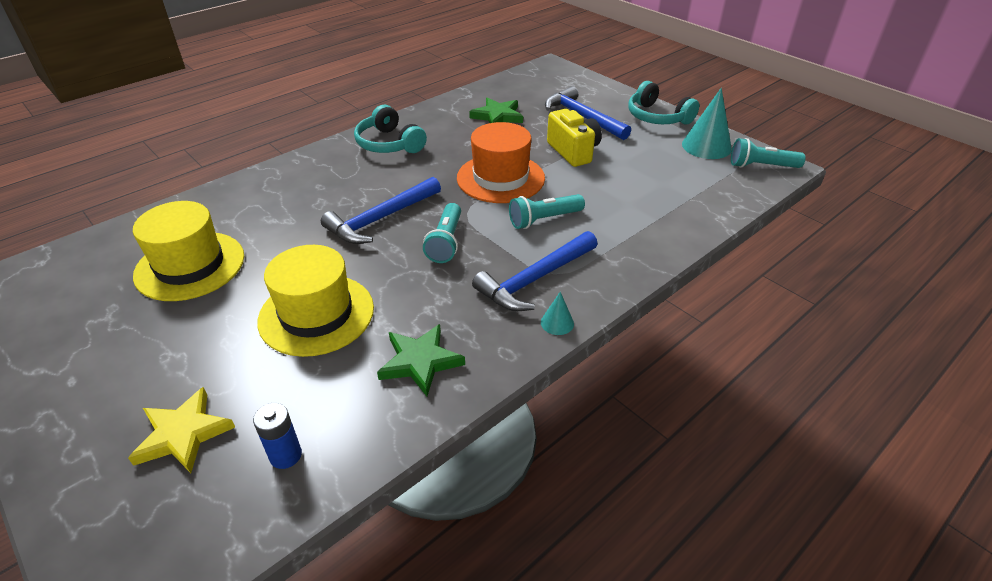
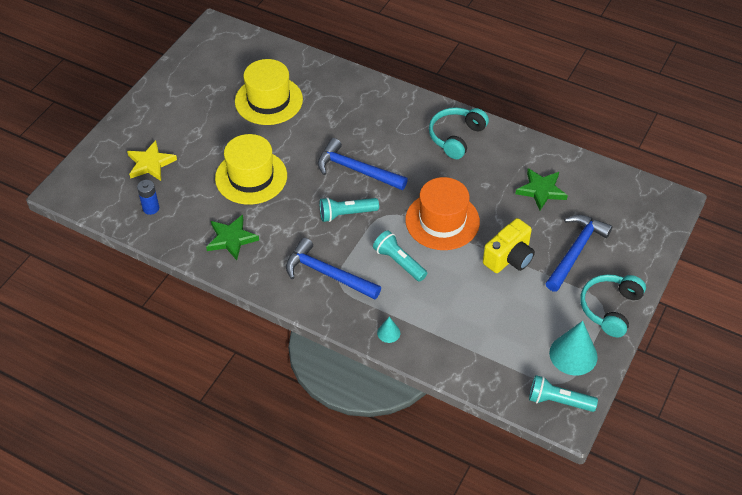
camera: 70 degrees right, 10 degrees up
turquoise cone [541,292,574,335] -> turquoise cone moved to [377,317,400,343]
turquoise flashlight [731,138,806,168] -> turquoise flashlight turned 60 degrees counterclockwise [529,375,598,412]

